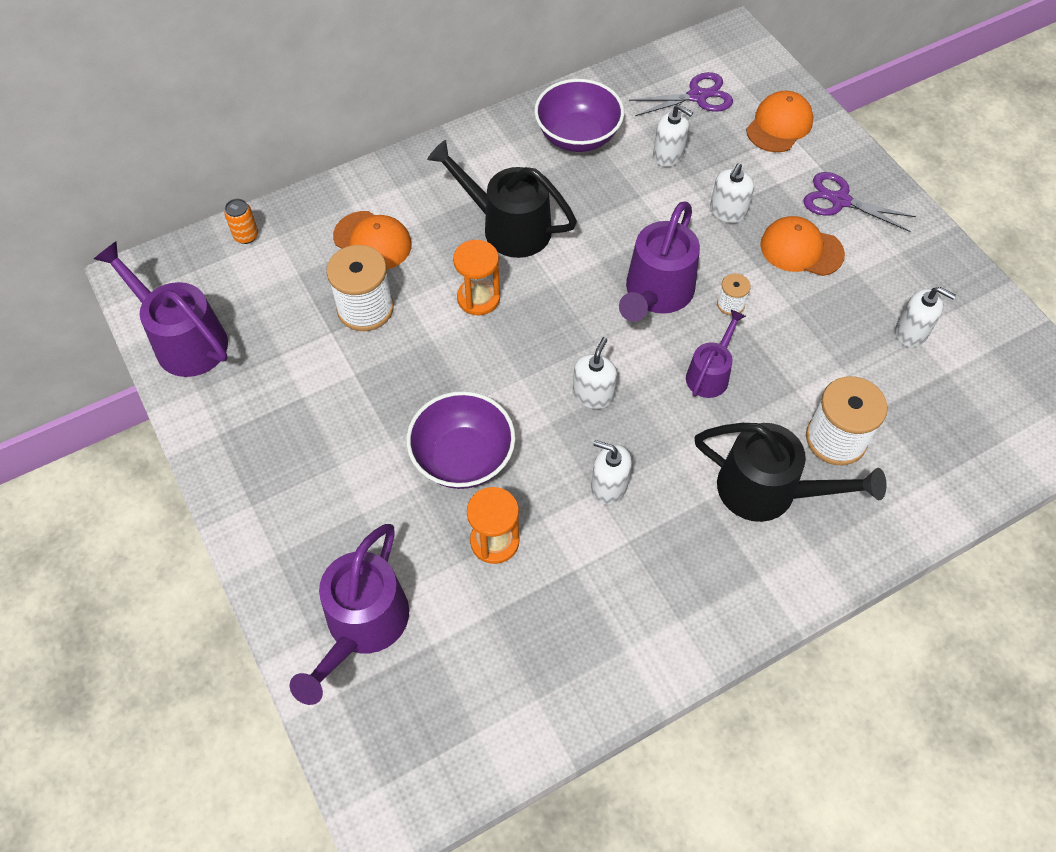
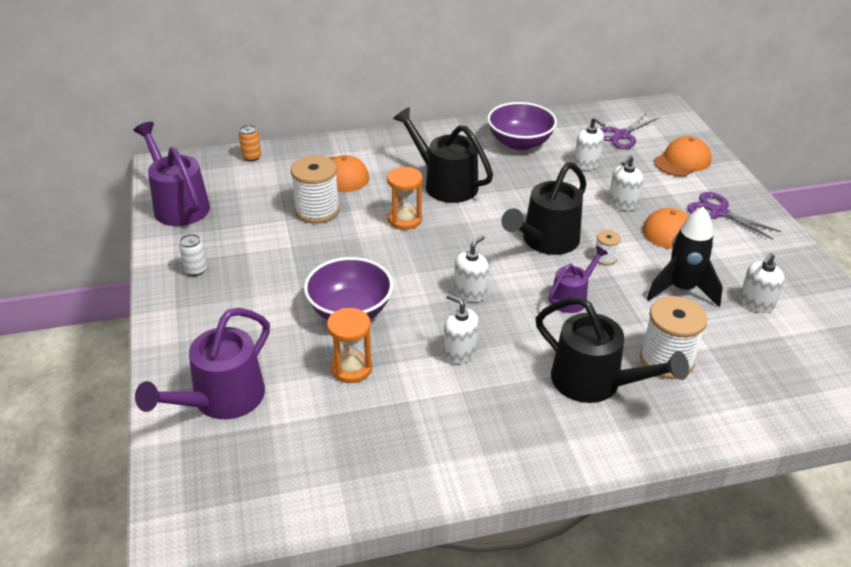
camera: 15 degrees right, 20 degrees down
purple watering can [619,202,700,322] -> black watering can [501,162,587,255]
purple scissors [629,72,733,116] -> purple scissors turned 135 degrees clockwise [600,112,660,149]
white soap dispenser [895,287,956,347] -> white soap dispenser turned 90 degrees clockwise [740,253,785,313]
none -> white can [179,234,207,276]
none -> black rocket [647,207,723,307]

